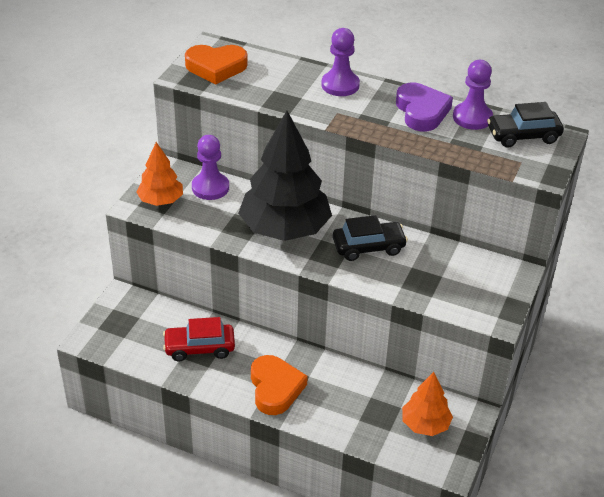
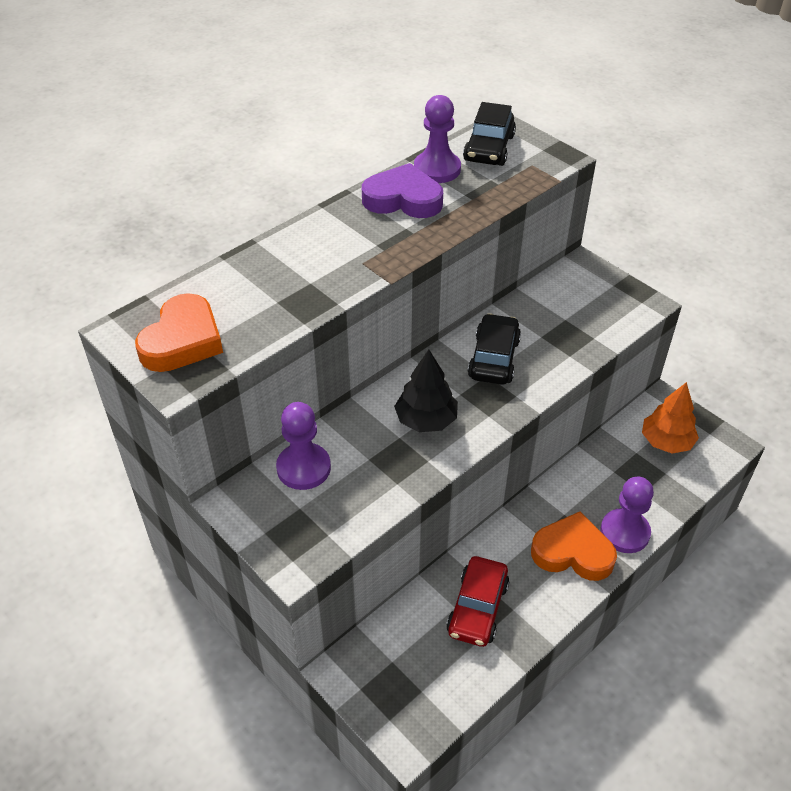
camera: 65 degrees left, 5 degrees up
orange tree [136,142,183,206] -> none
black tree [238,111,332,241] -> black tree [394,350,458,432], size x0.52
purple pawn [321,28,360,96] -> purple pawn moved to [600,477,654,553]

